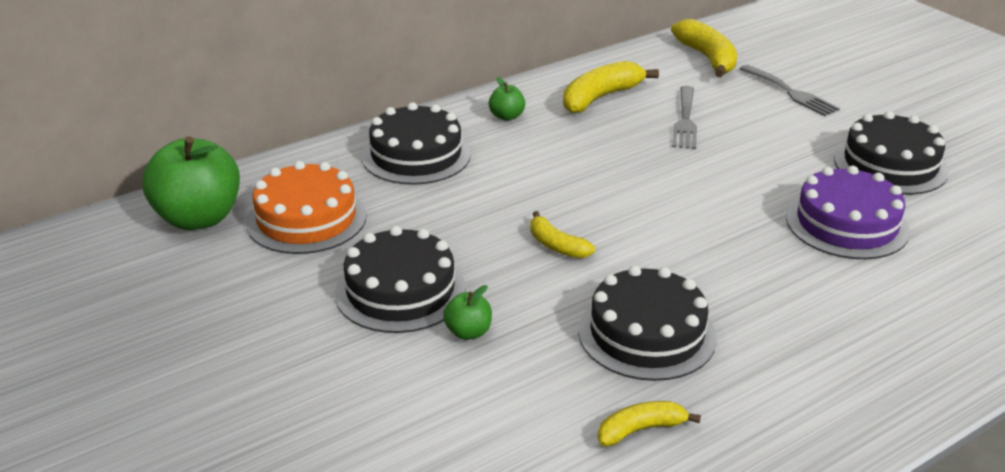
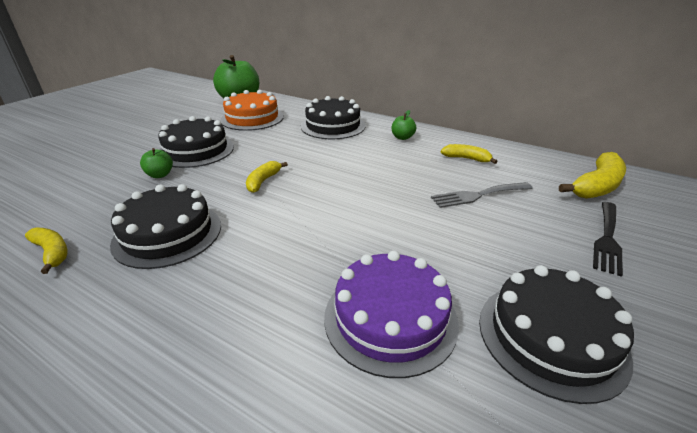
camera: 65 degrees right, 0 degrees up
yellow banana [563,61,659,113] -> yellow banana [441,144,498,164], size x0.59
grey fork [740,65,840,116] -> black fork [593,202,623,277]

